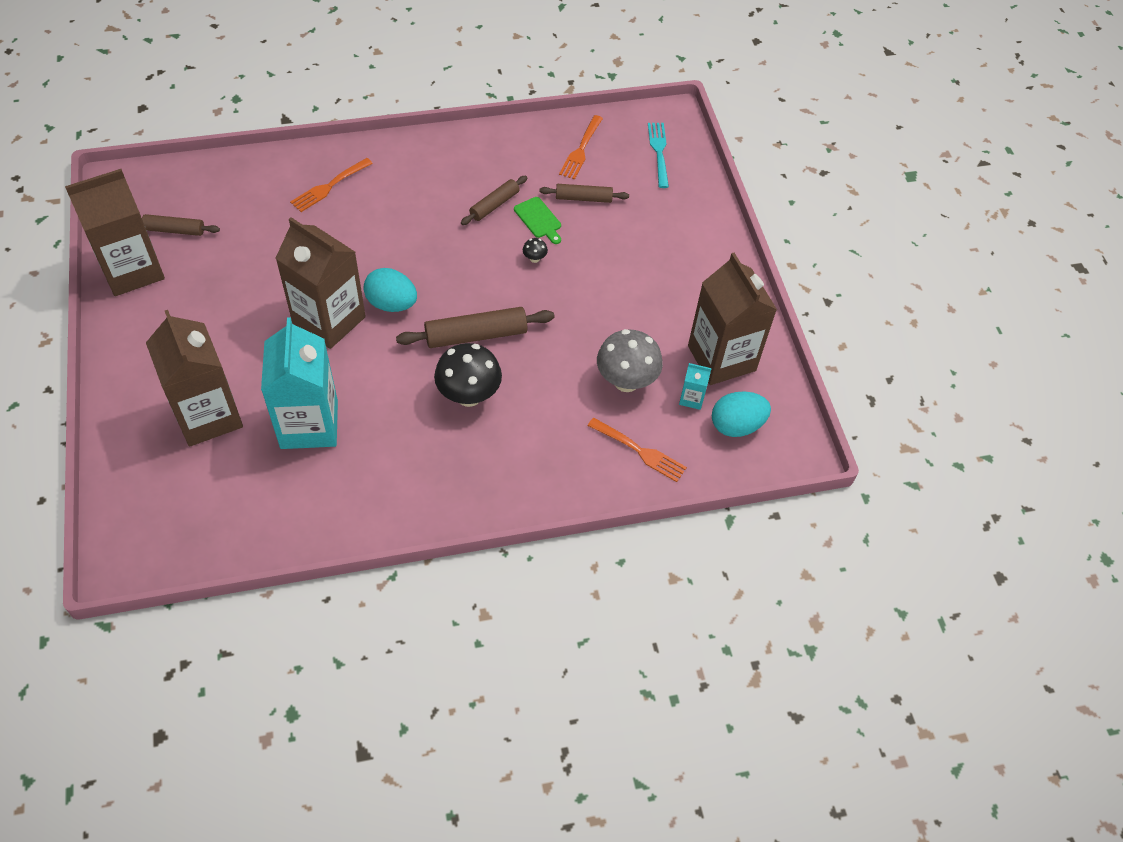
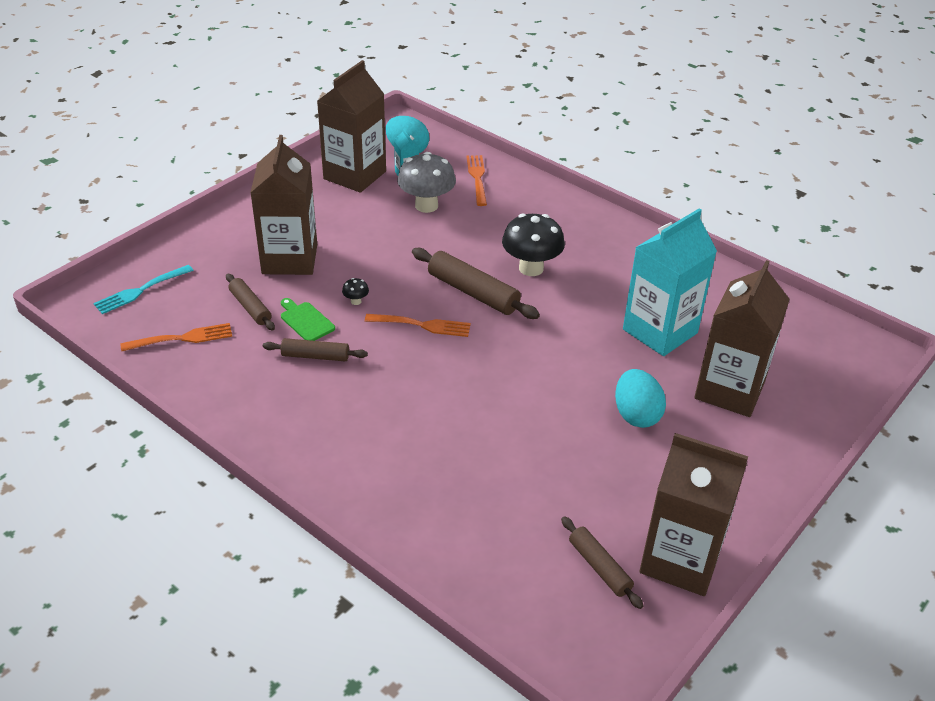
camera: 125 degrees left, 15 degrees down
brown carton [276,217,366,349] -> brown carton moved to [250,135,317,275]
orange fork [290,158,373,212] -> orange fork moved to [365,314,471,337]
turquoise egg [363,268,417,312] -> turquoise egg moved to [615,369,666,428]
green cutting board [514,197,561,244] -> green cutting board turned 60 degrees counterclockwise [281,298,335,341]

